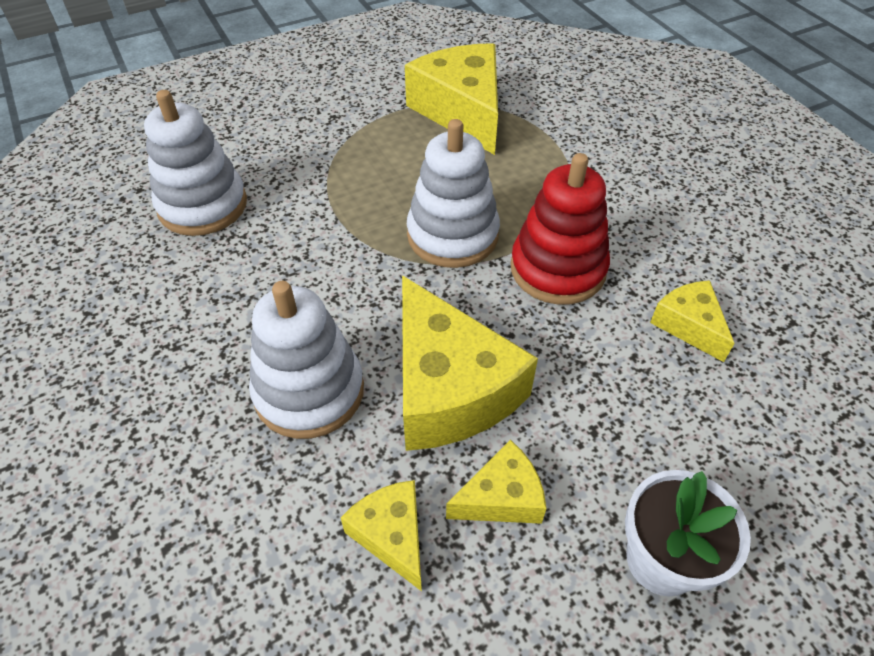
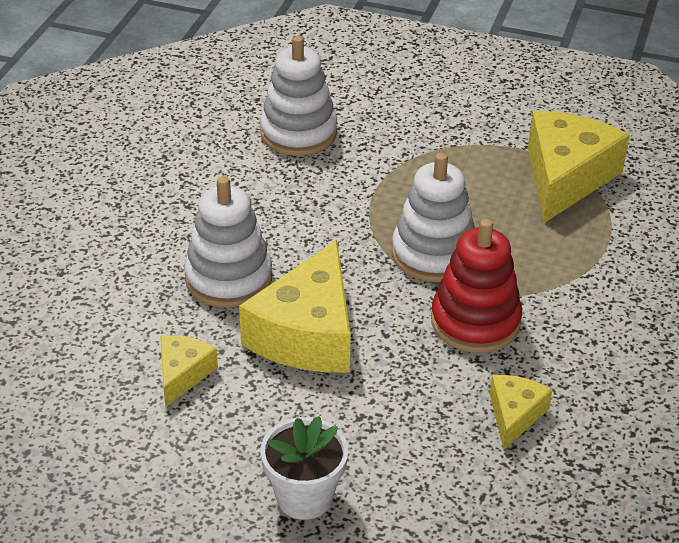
camera: 45 degrees right, 10 degrees down
yellow cheese [446,440,547,524] -> none

